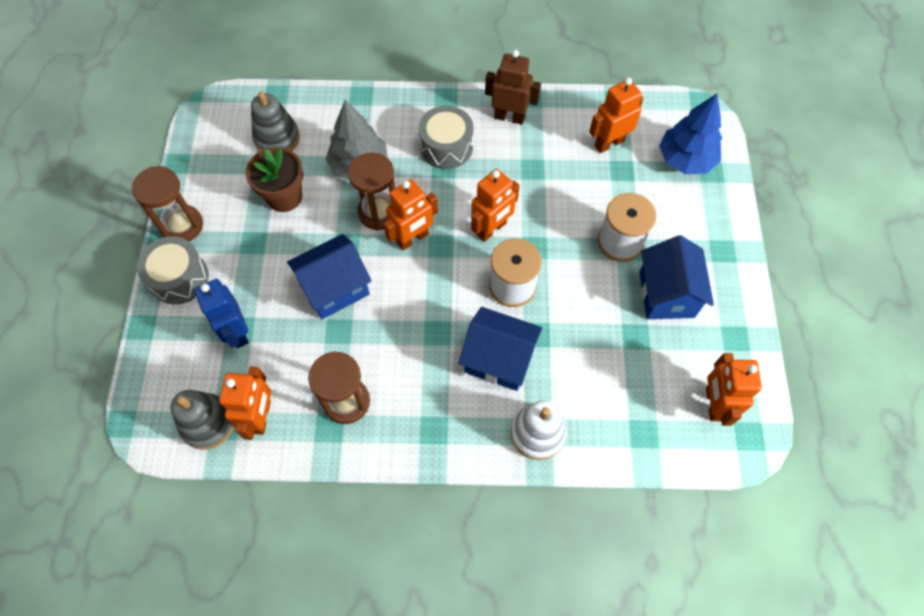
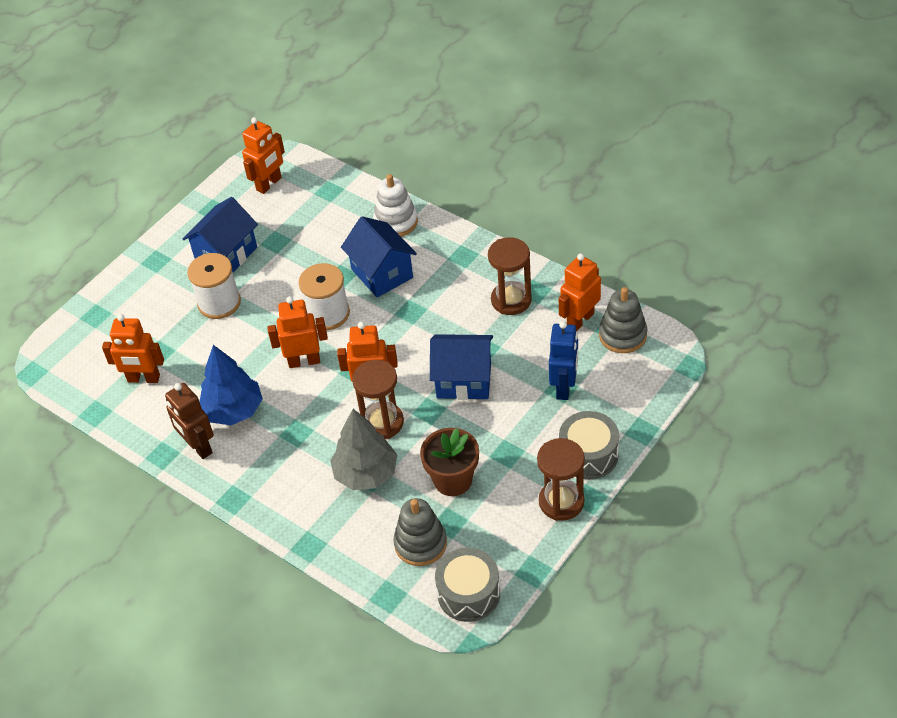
camera: 140 degrees left, 15 degrees down
grey drum [419,106,473,169] -> grey drum moved to [435,548,500,622]
blue tree [659,94,722,174] -> blue tree moved to [199,345,263,425]

